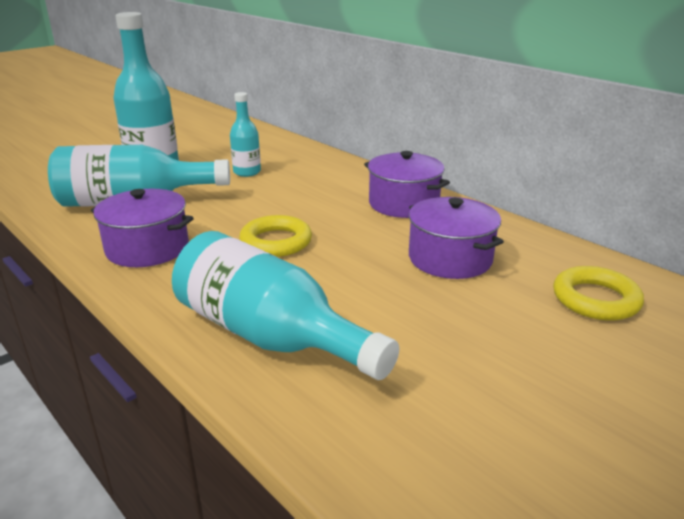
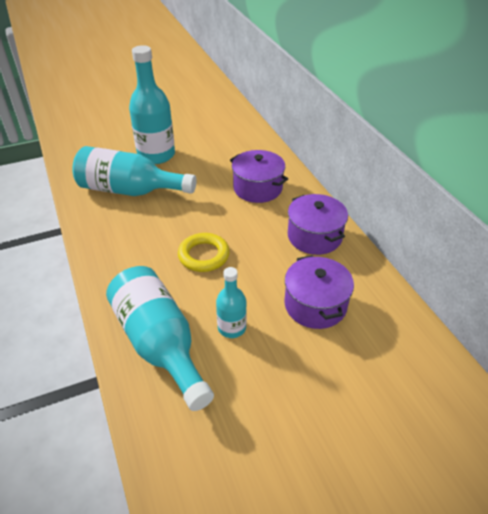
camera: 20 degrees right, 15 degrees up
purple pot [91,189,194,267] -> purple pot moved to [230,150,288,203]
turquoise bottle [230,92,261,177] -> turquoise bottle moved to [216,267,247,338]
yellow ring [553,266,644,321] -> none

